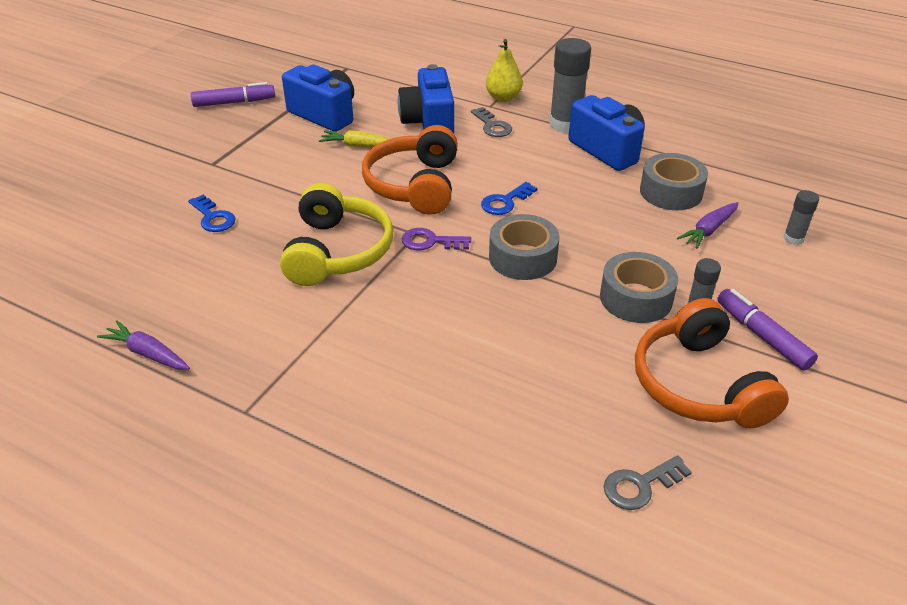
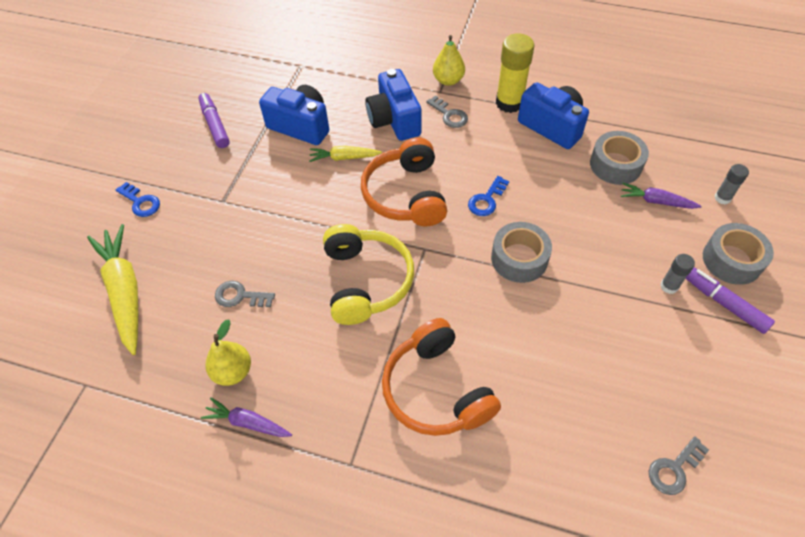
camera: 10 degrees left, 15 degrees up
blue key [188,195,236,232] -> blue key moved to [116,182,160,217]
purple marker [191,82,275,107] -> purple marker turned 90 degrees counterclockwise [198,93,230,148]
purple key [402,228,471,250] -> none
grey glue stick [549,38,591,133] -> yellow glue stick [496,33,535,113]
grey tape [600,252,678,323] -> grey tape moved to [703,223,774,285]
orange headphones [635,298,789,428] -> orange headphones moved to [382,318,501,436]
purple carrot [677,202,739,249] -> purple carrot turned 75 degrees clockwise [621,183,702,209]
none -> yellow carrot [87,224,138,355]
none -> yellow pear [205,320,251,386]
none -> grey key [215,281,275,307]

